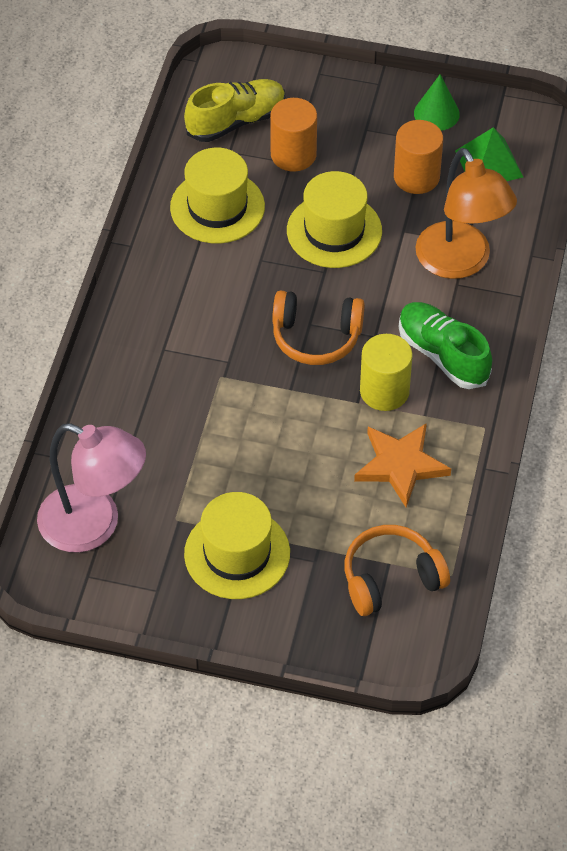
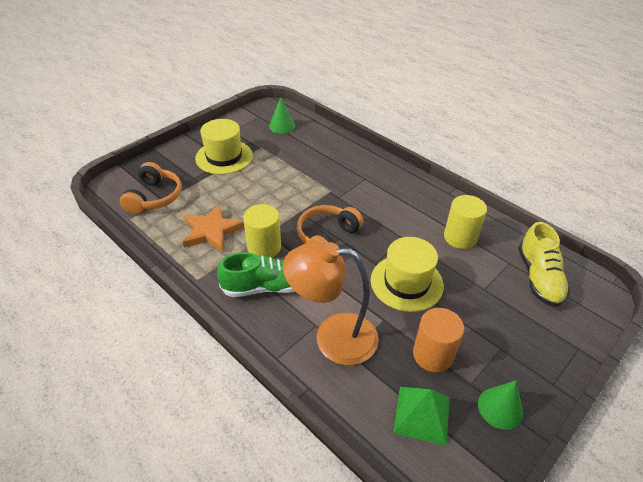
camera: 120 degrees right, 10 degrees down
pink lamp [37,423,146,552] -> green cone [269,97,295,134]
yellow hat [170,148,265,244] -> yellow cylinder [444,195,487,249]
orange cylinder [270,98,317,172] -> none

